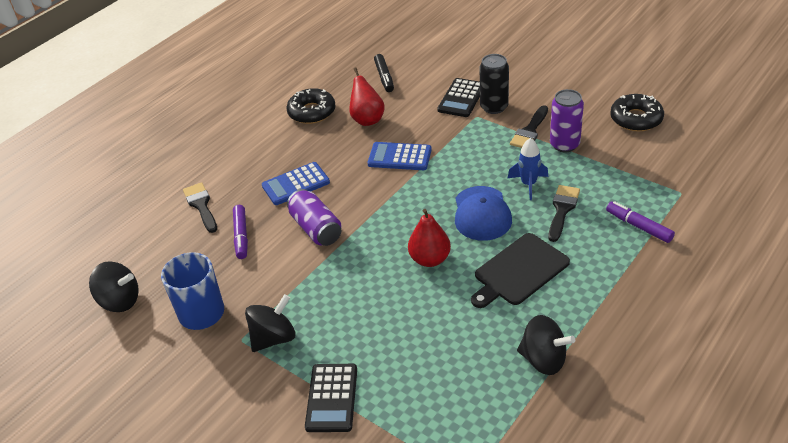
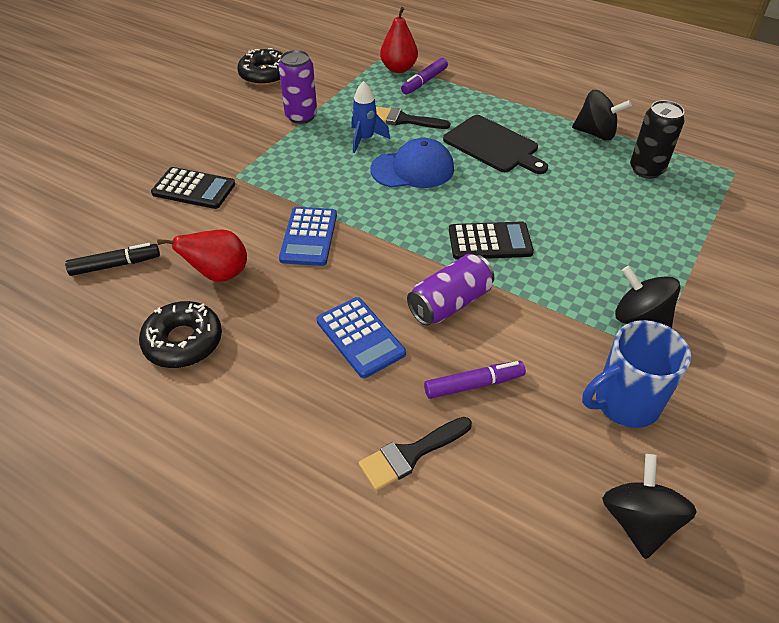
camera: 100 degrees left, 5 degrees up
black calculator [305,364,357,432] -> black calculator moved to [449,221,534,260]
red pear [408,209,451,267] -> red pear moved to [380,7,418,73]
black can [480,54,509,114] -> black can moved to [630,100,685,179]
black brush [510,105,548,148] -> none
black spinning top [517,315,575,375] -> black spinning top turned 90 degrees clockwise [572,90,632,141]

